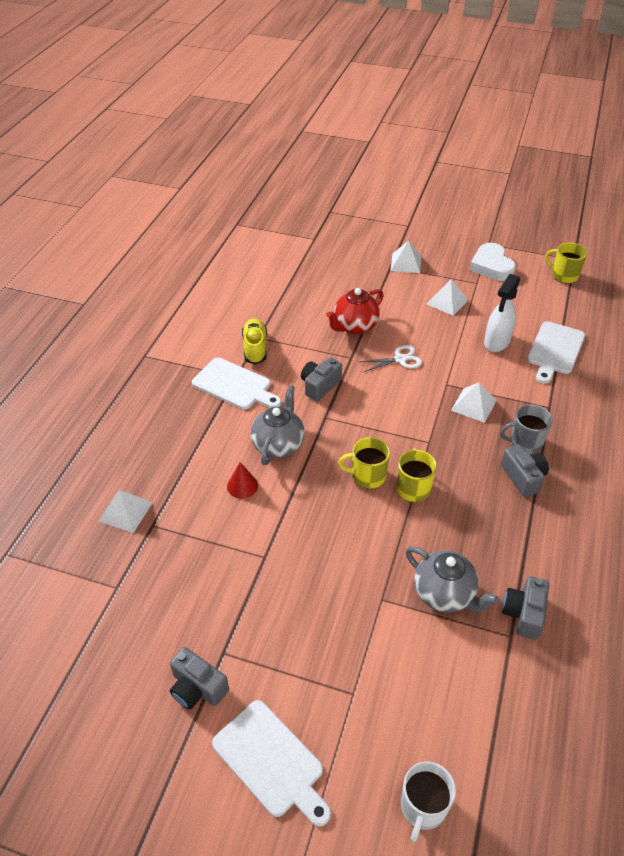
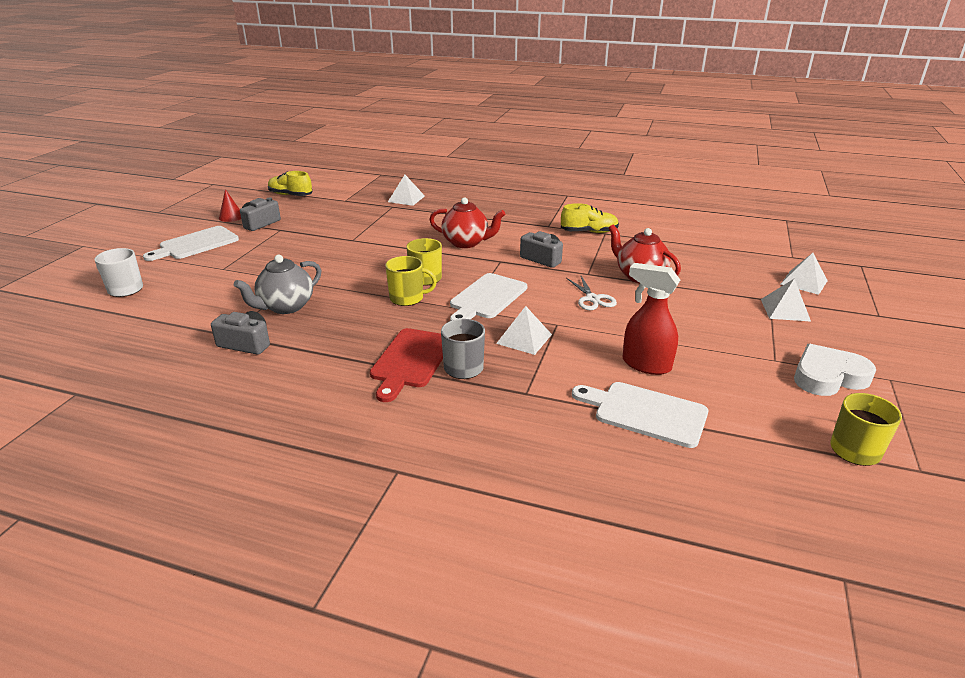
camera: 90 degrees right, 15 degrees down
white cutting board [192,358,281,410] -> white cutting board moved to [450,273,527,321]
red cone [227,462,258,499] -> red cone moved to [219,189,241,222]
grey teapot [251,385,305,465] -> red teapot [429,197,505,248]
white pyramid [427,279,468,316] -> white pyramid moved to [781,253,828,295]
white spray bottle [484,274,520,352] -> red spray bottle [622,263,680,375]
grey camera [501,445,549,497] -> red cutting board [370,328,443,402]
none -> yellow shoe [268,171,312,196]

